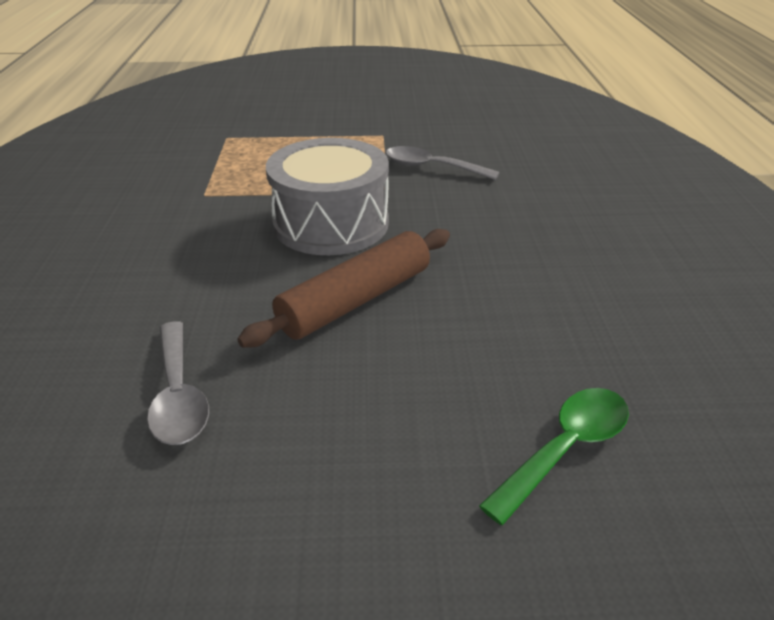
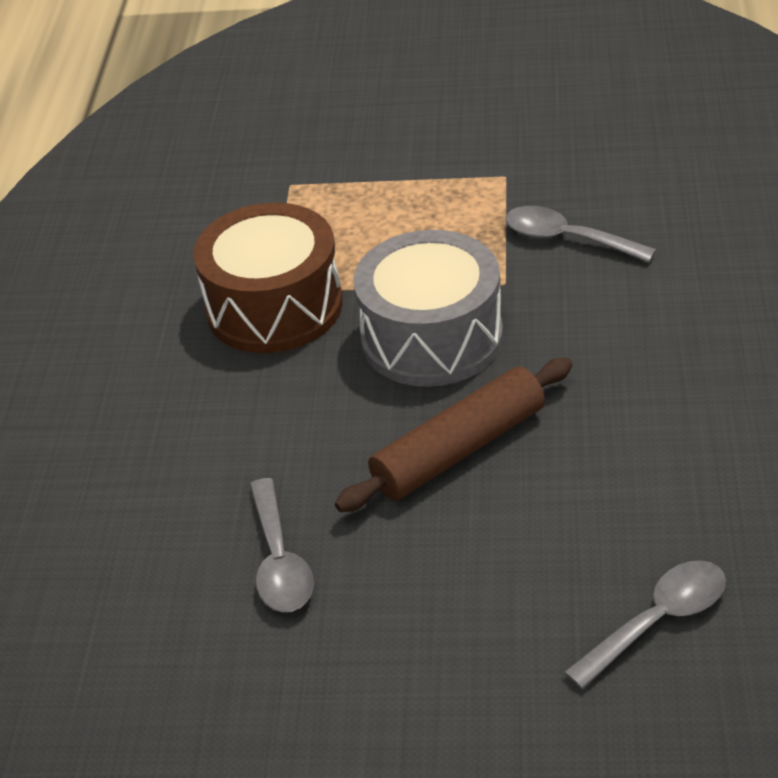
camera: 10 degrees right, 5 degrees up
green spoon [479,388,629,525] -> grey spoon [564,560,726,689]
none -> brown drum [193,203,343,353]

